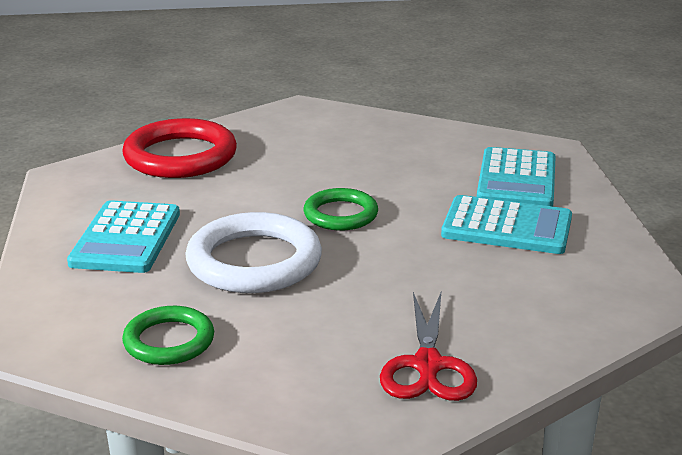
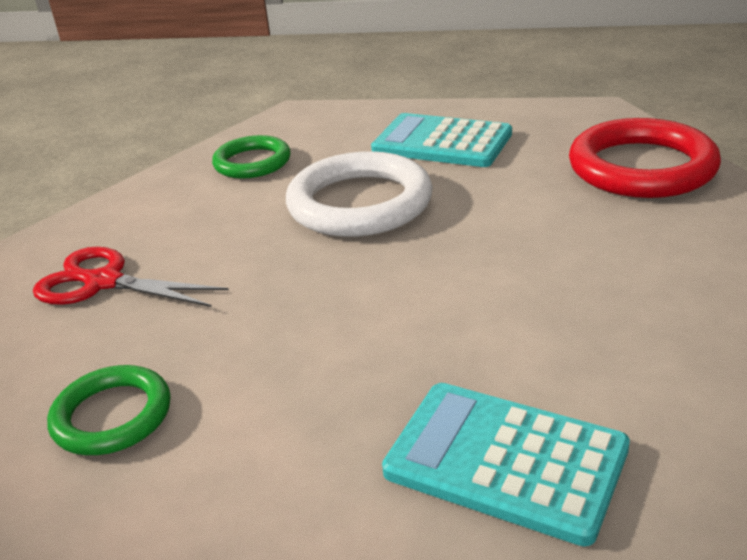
camera: 110 degrees right, 5 degrees up
green ring [304,188,378,231] -> green ring moved to [47,365,171,455]
turquoise calculator [441,195,572,254] -> none

